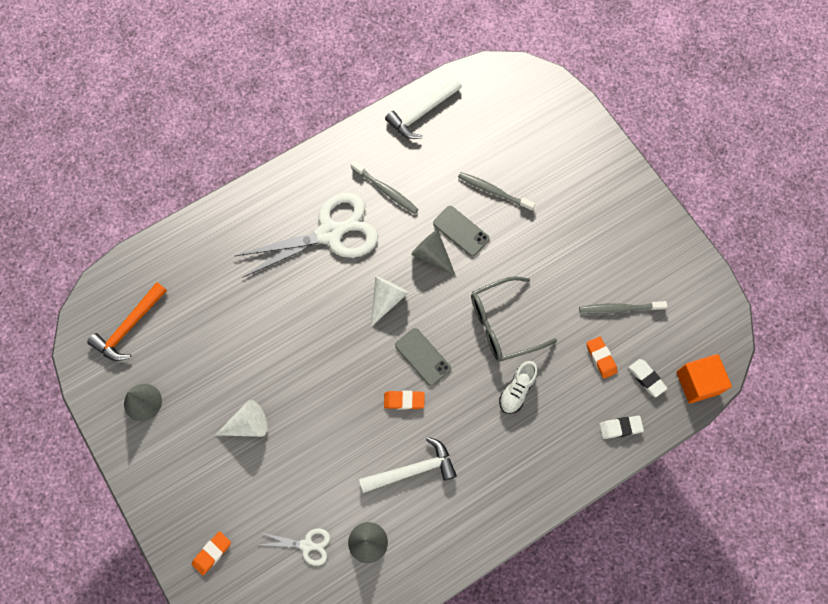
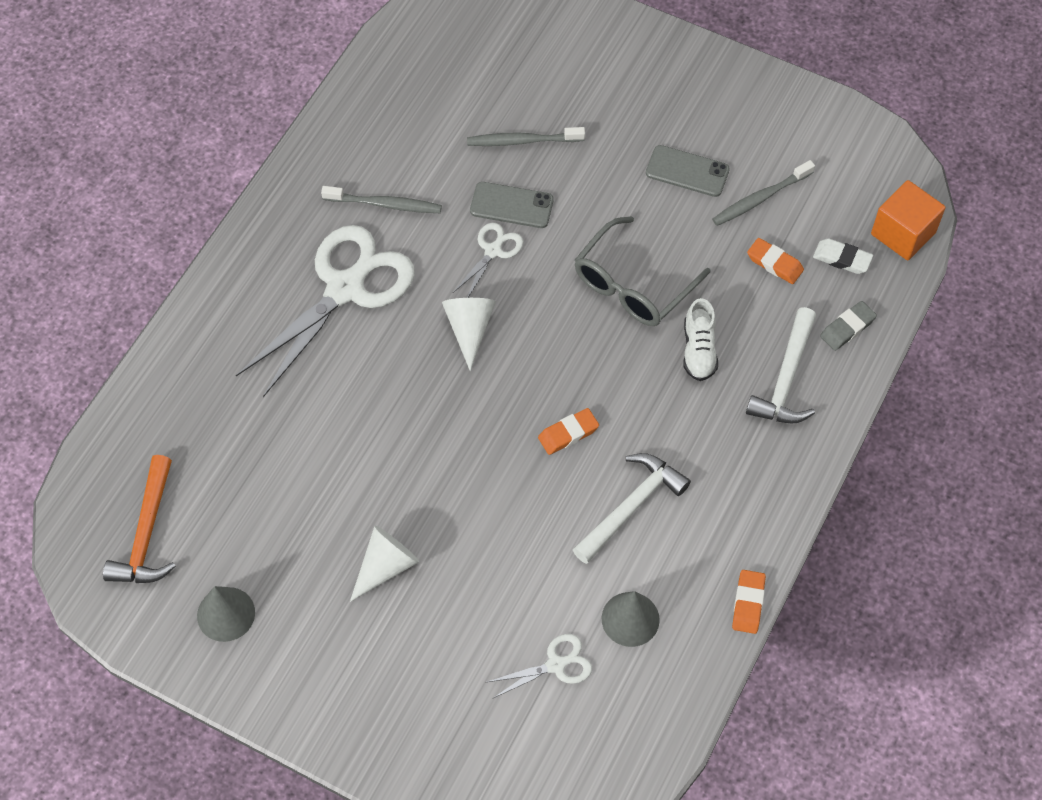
camera: 30 degrees left, 10 degrees down
orange eraser [192,531,231,575] -> orange eraser moved to [732,570,766,634]
white hammer [385,78,462,139] -> white hammer moved to [746,307,816,423]
grey phone [395,328,451,386] -> grey phone moved to [646,145,730,197]
grey cone [411,230,456,276] -> white scissors [452,223,523,298]
white eraser [599,416,644,439] -> grey eraser [820,301,877,351]

